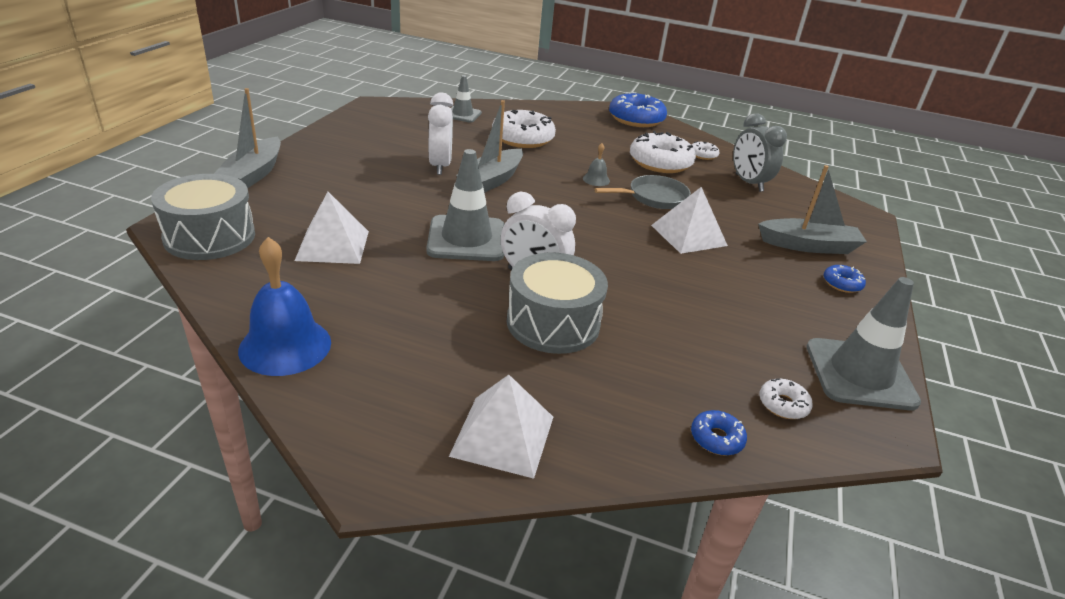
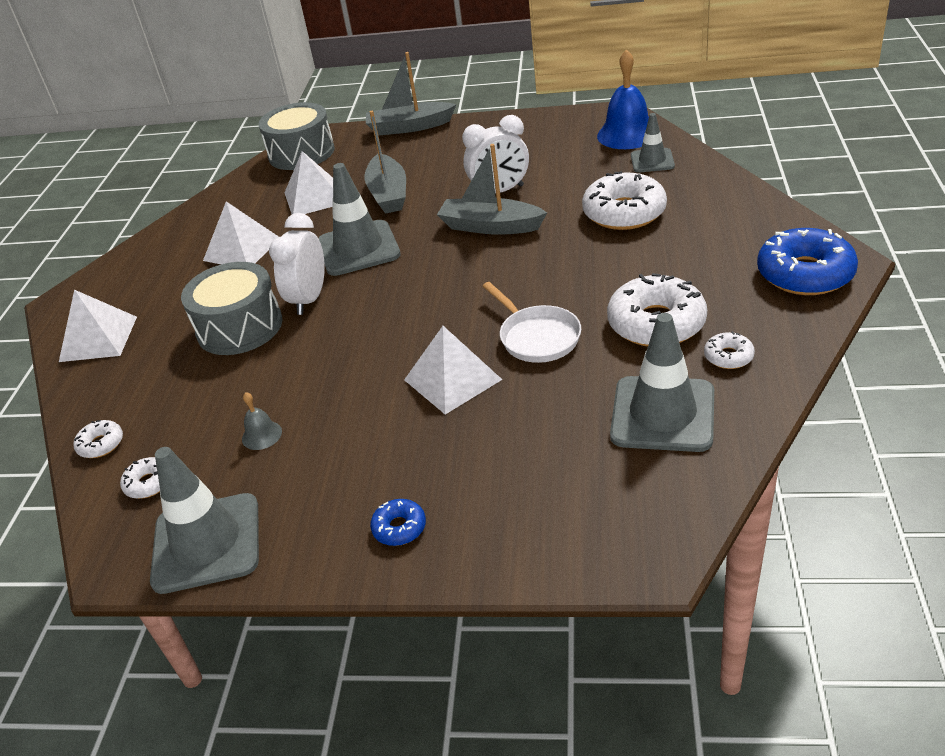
camera: 85 degrees right, 5 degrees up
blue bell [238,237,331,376] -> blue bell moved to [597,49,649,149]
grey bell [583,143,610,186] -> grey bell moved to [242,392,282,450]
grey pan [594,175,691,209] -> white pan [483,282,581,363]
blue donut [691,410,747,456] -> white donut [73,420,123,458]
grey clock [733,113,787,192] -> grey traffic cone [610,313,714,452]
grey boat [758,165,867,254] -> grey boat moved to [365,111,406,214]
none -> white pyramid [203,201,279,264]

